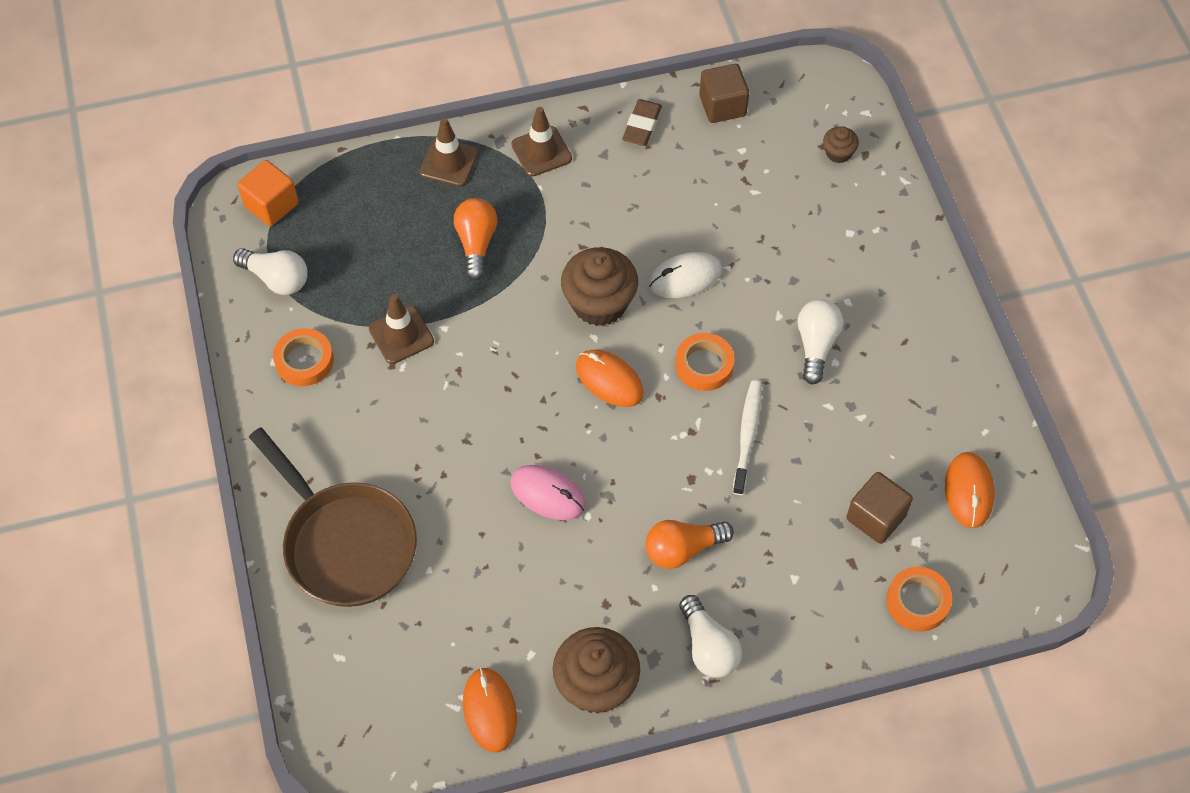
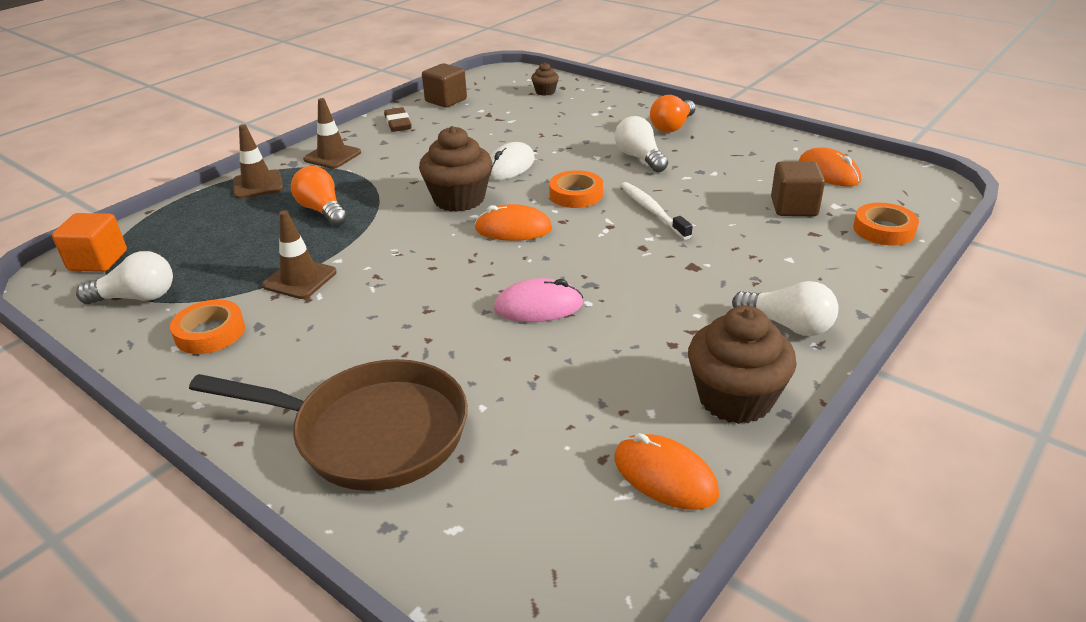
camera: 35 degrees left, 25 degrees down
orange light bulb [646,520,734,569] -> orange light bulb moved to [650,95,696,133]

